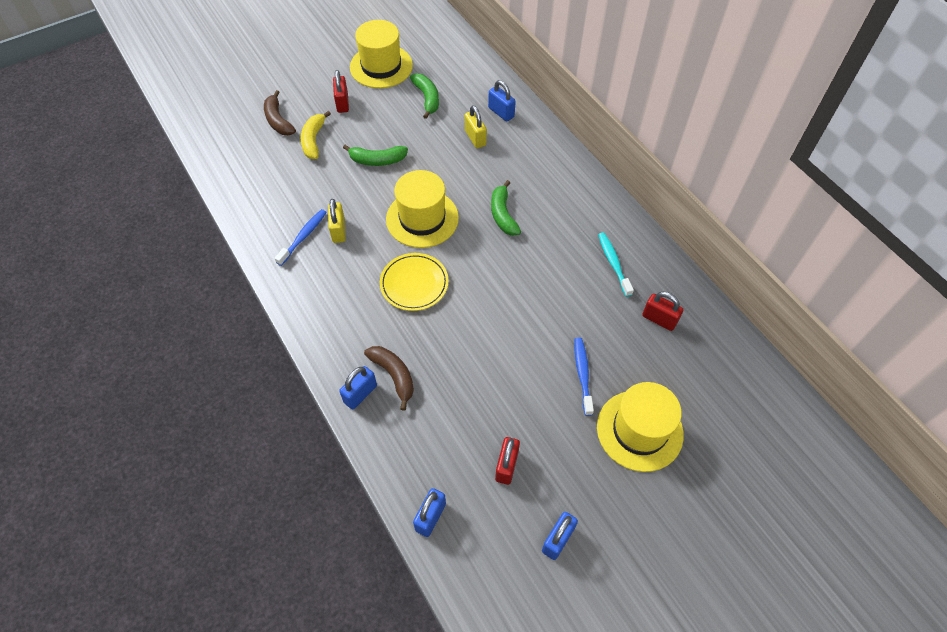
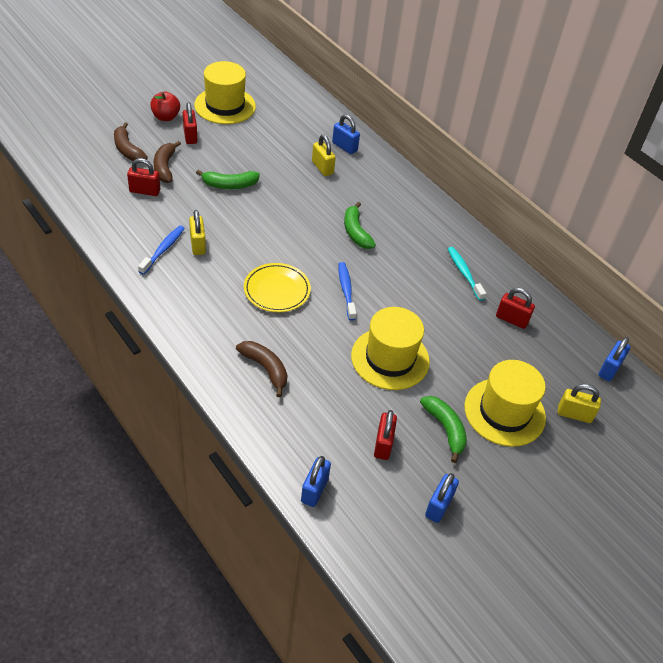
camera: 10 degrees left, 10 degrees down
yellow banana [301,111,331,159] -> brown banana [154,141,181,183]
blue padlock [339,366,377,410] -> blue padlock moved to [598,337,630,381]
yellow hat [386,170,459,248] -> yellow hat moved to [351,307,430,390]
green banana [410,73,439,119] -> green banana moved to [420,396,467,463]
blue toothbrush [574,338,594,416] -> blue toothbrush moved to [338,262,356,321]
none -> red padlock [127,158,160,196]
none -> red apple [150,92,180,121]
none -> yellow padlock [558,384,601,423]

